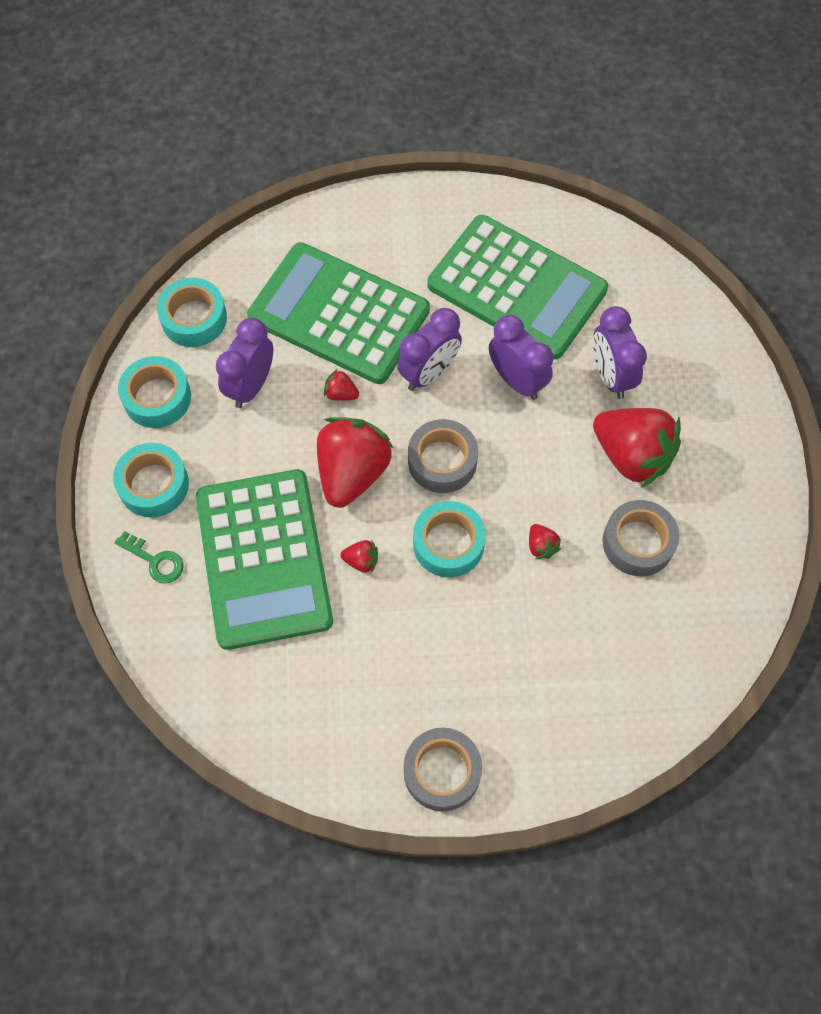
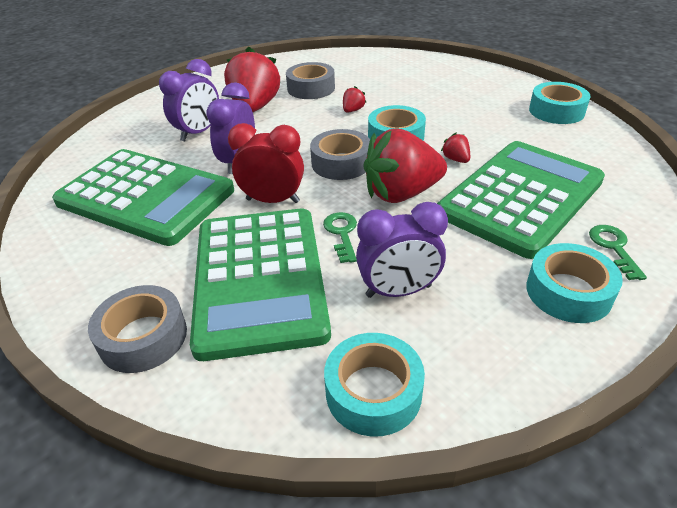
camera: 125 degrees left, 25 degrees down
turquoise tape [118,356,191,428] -> turquoise tape moved to [529,82,591,124]
red strawberry [324,369,359,401] -> green key [323,212,357,263]
purple clock [397,308,462,391] -> red clock [228,123,304,203]
grey tape [404,728,482,811] -> grey tape moved to [88,285,187,373]
green calculator [428,215,608,359] -> green calculator turned 120 degrees clockwise [52,149,234,246]

